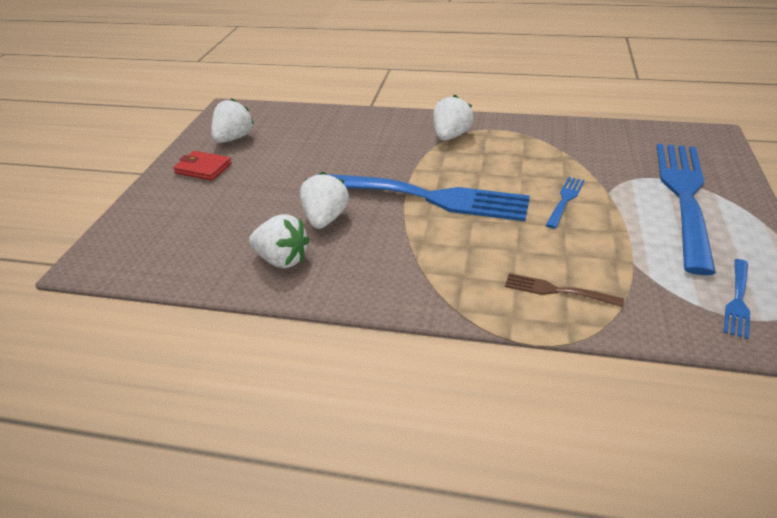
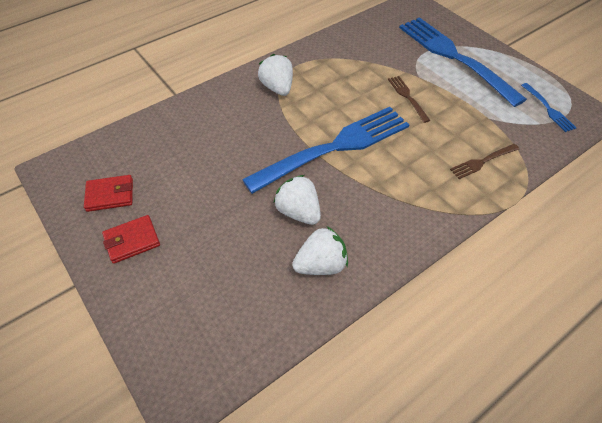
camera: 50 degrees left, 15 degrees up
white strawberry [211,98,254,143] -> red wallet [84,175,133,212]
blue fork [546,177,585,229] -> brown fork [388,76,431,123]

